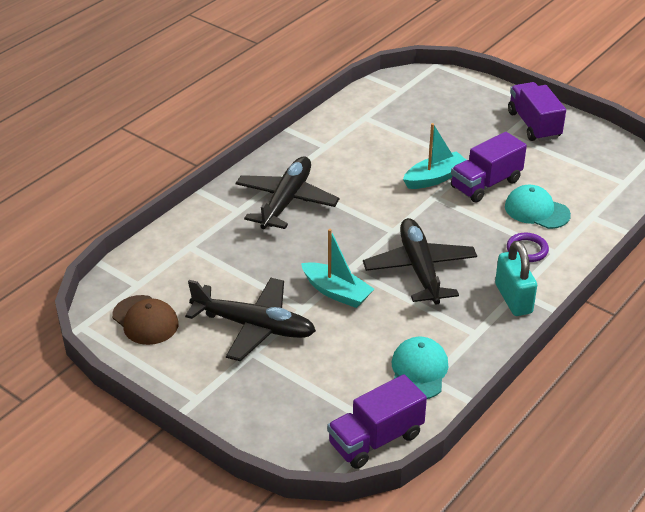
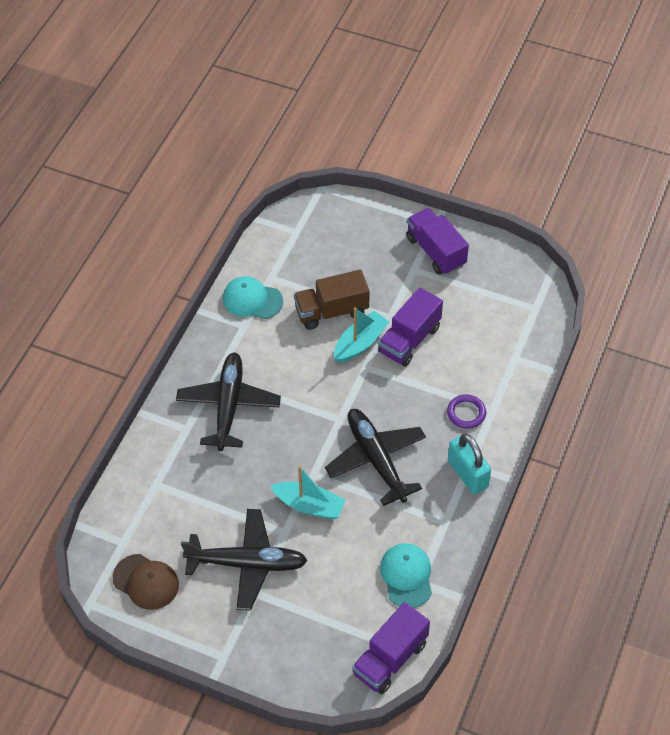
camera: 15 degrees left, 15 degrees up
turquoise cap [505,185,571,229] -> turquoise cap moved to [223,276,283,319]
none -> brown truck [294,270,370,330]

